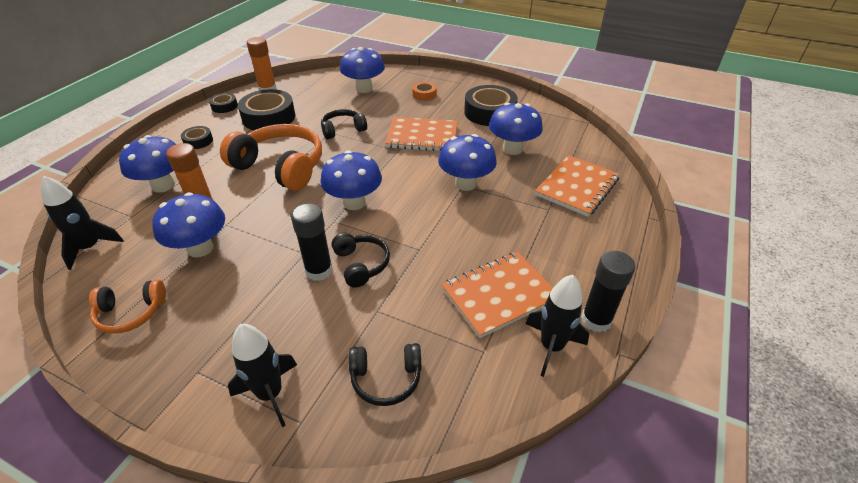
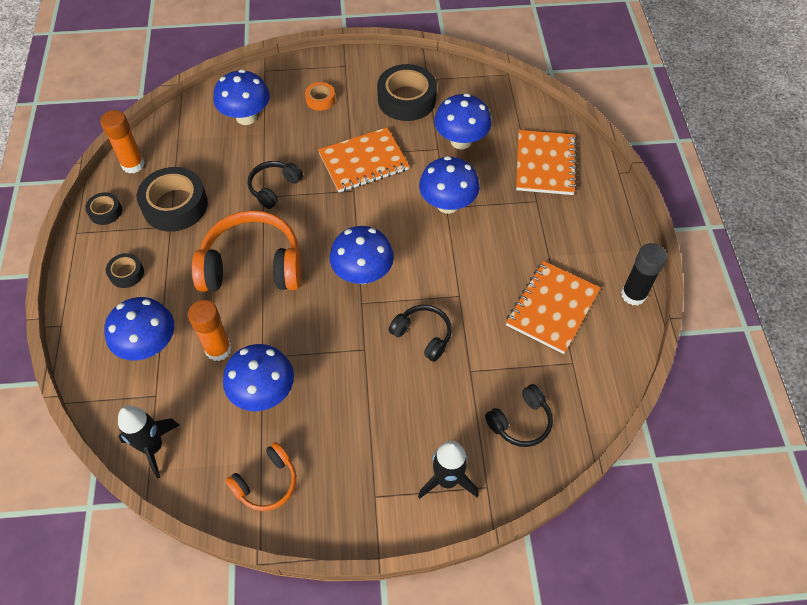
camera: 30 degrees left, 15 degrees up
black glue stick [291,203,333,281] -> none
black rocket [525,275,589,377] -> none

